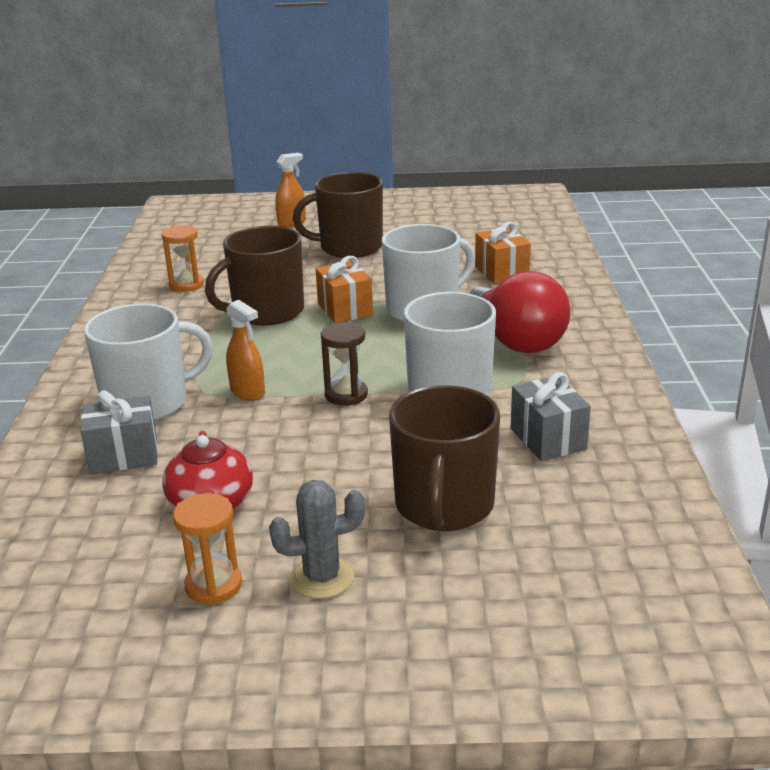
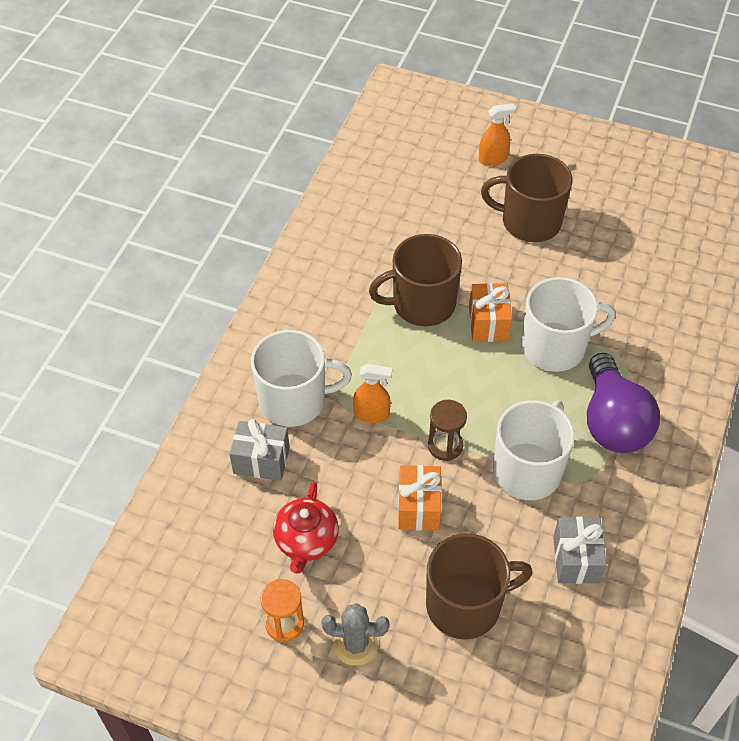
camera: 20 degrees right, 25 degrees up
orange hourglass [161,225,204,292] -> none
orange spray bottle [226,300,265,401] -> orange spray bottle turned 60 degrees counterclockwise [353,364,392,423]
brown mug [389,385,500,531] -> brown mug turned 135 degrees counterclockwise [426,533,533,639]
red light bulb [469,271,570,353] -> purple light bulb [587,353,660,453]
orange gift [475,222,531,284] -> orange gift moved to [398,465,442,531]

